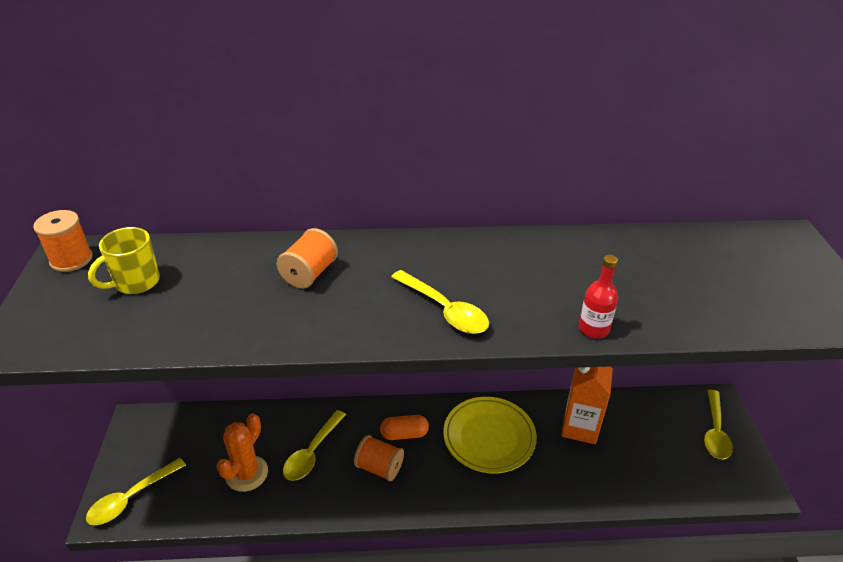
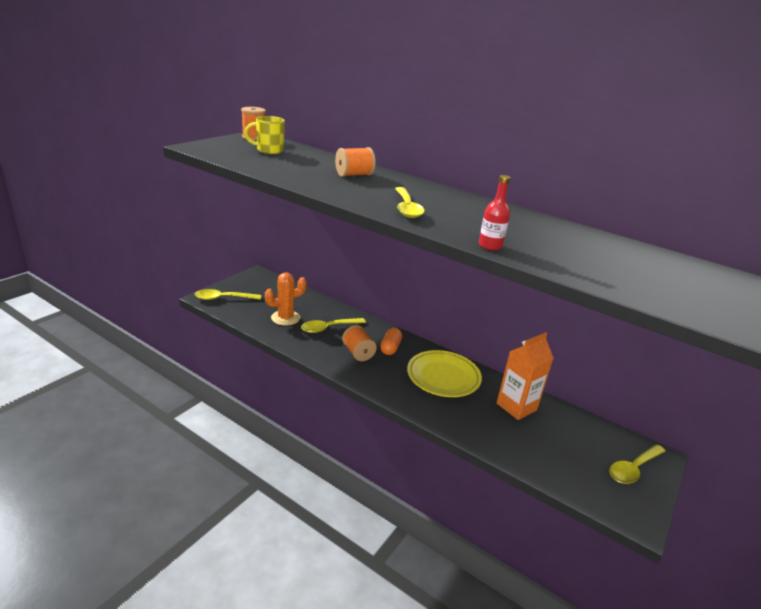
camera: 35 degrees right, 10 degrees down
orange capsule [380,415,429,440] -> orange capsule turned 75 degrees clockwise [380,328,402,355]

